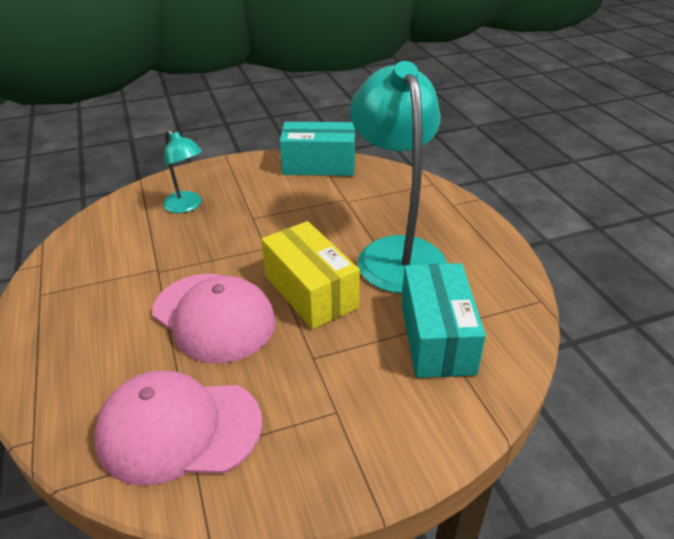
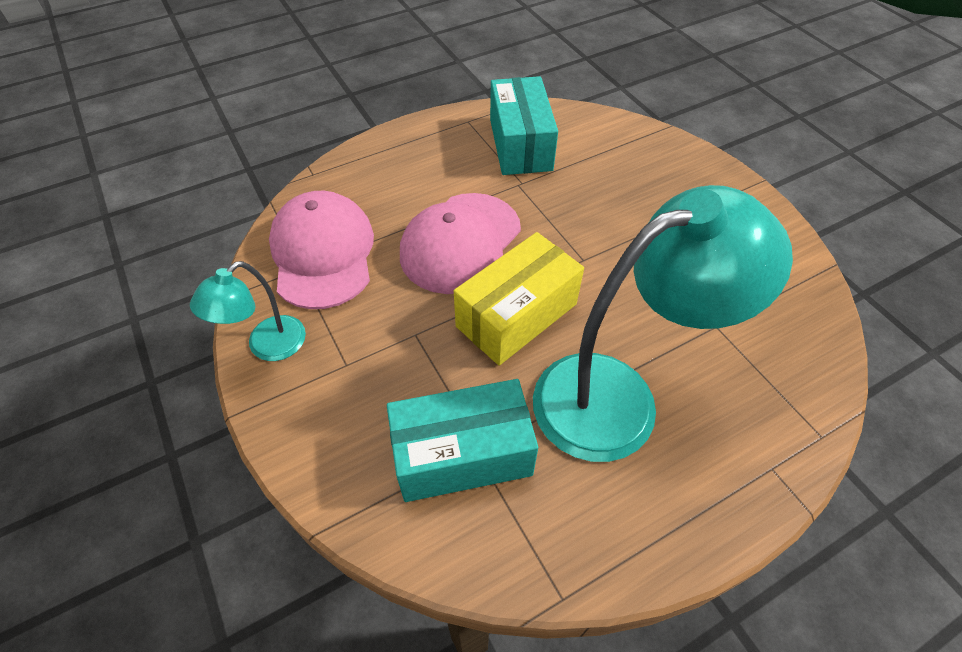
camera: 80 degrees right, 15 degrees up
turquoise lamp [163,129,202,213] -> turquoise lamp moved to [190,261,306,361]
turquoise box [280,122,355,176] -> turquoise box moved to [490,76,558,175]

